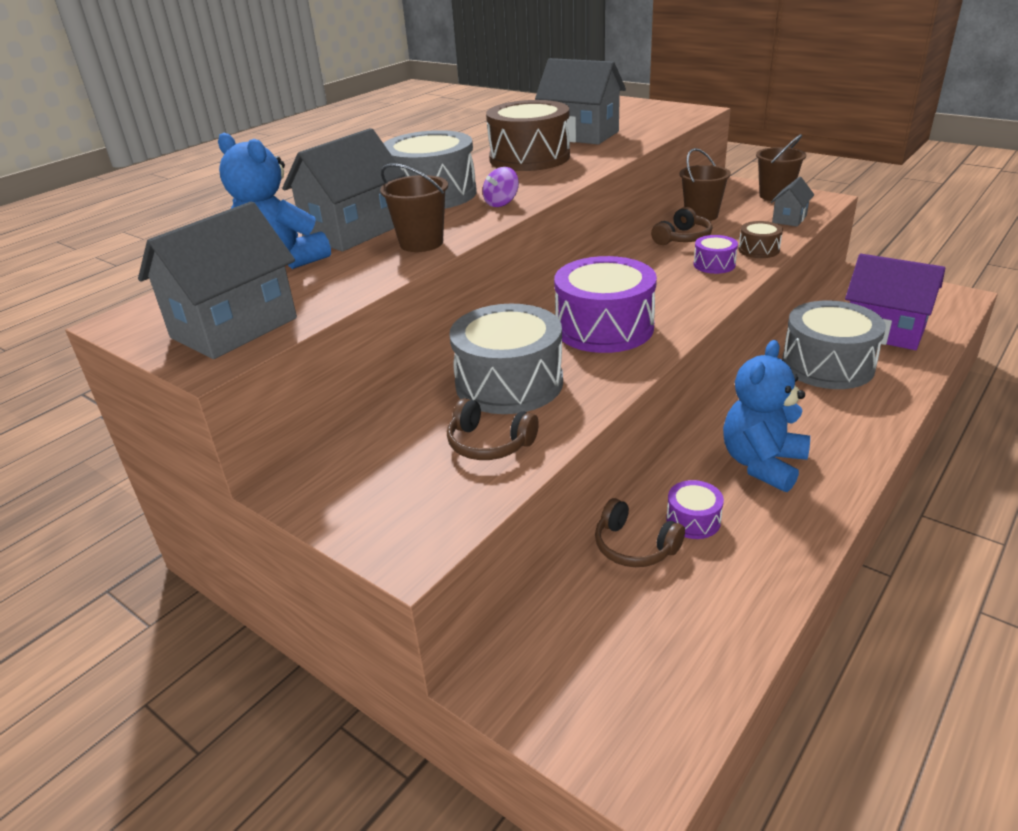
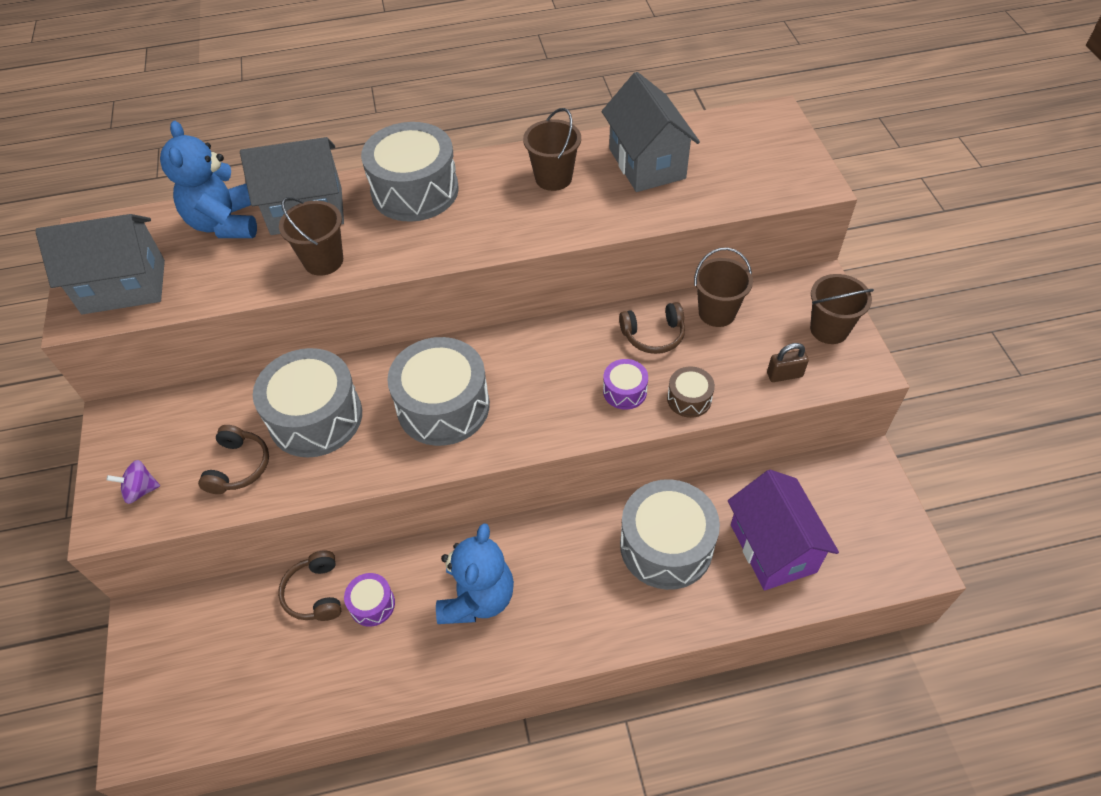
camera: 40 degrees right, 20 degrees up
brown headphones [447,398,539,460] -> brown headphones turned 150 degrees counterclockwise [198,425,269,494]
purple spinning top [483,167,519,207] -> purple spinning top moved to [106,460,160,504]
brown drum [486,100,570,171] -> brown bucket [523,108,581,191]
purple drum [554,256,657,353] -> grey drum [387,337,490,446]
blue teddy bear [723,340,810,492] -> blue teddy bear turned 120 degrees clockwise [436,523,514,624]
grey house [771,177,814,227] -> brown padlock [767,343,809,382]

